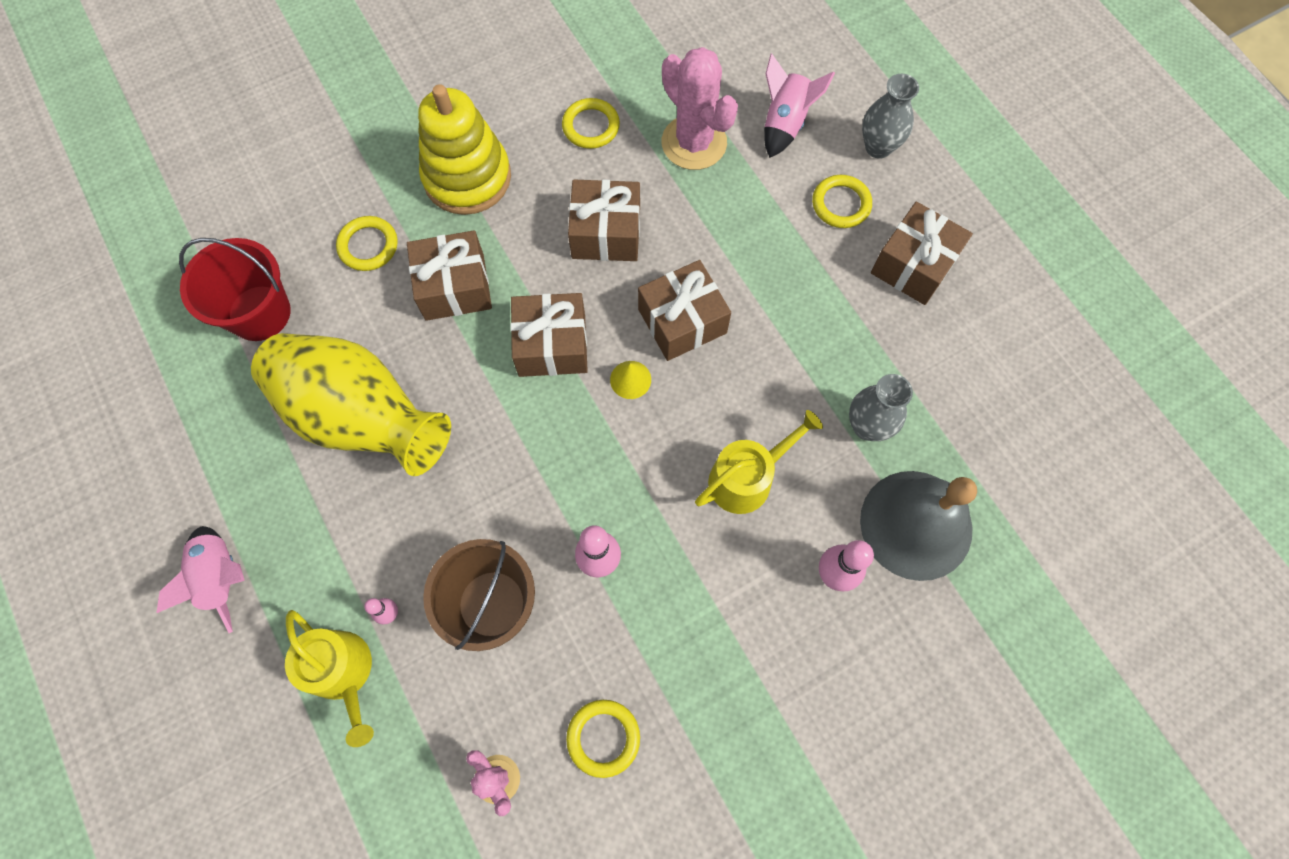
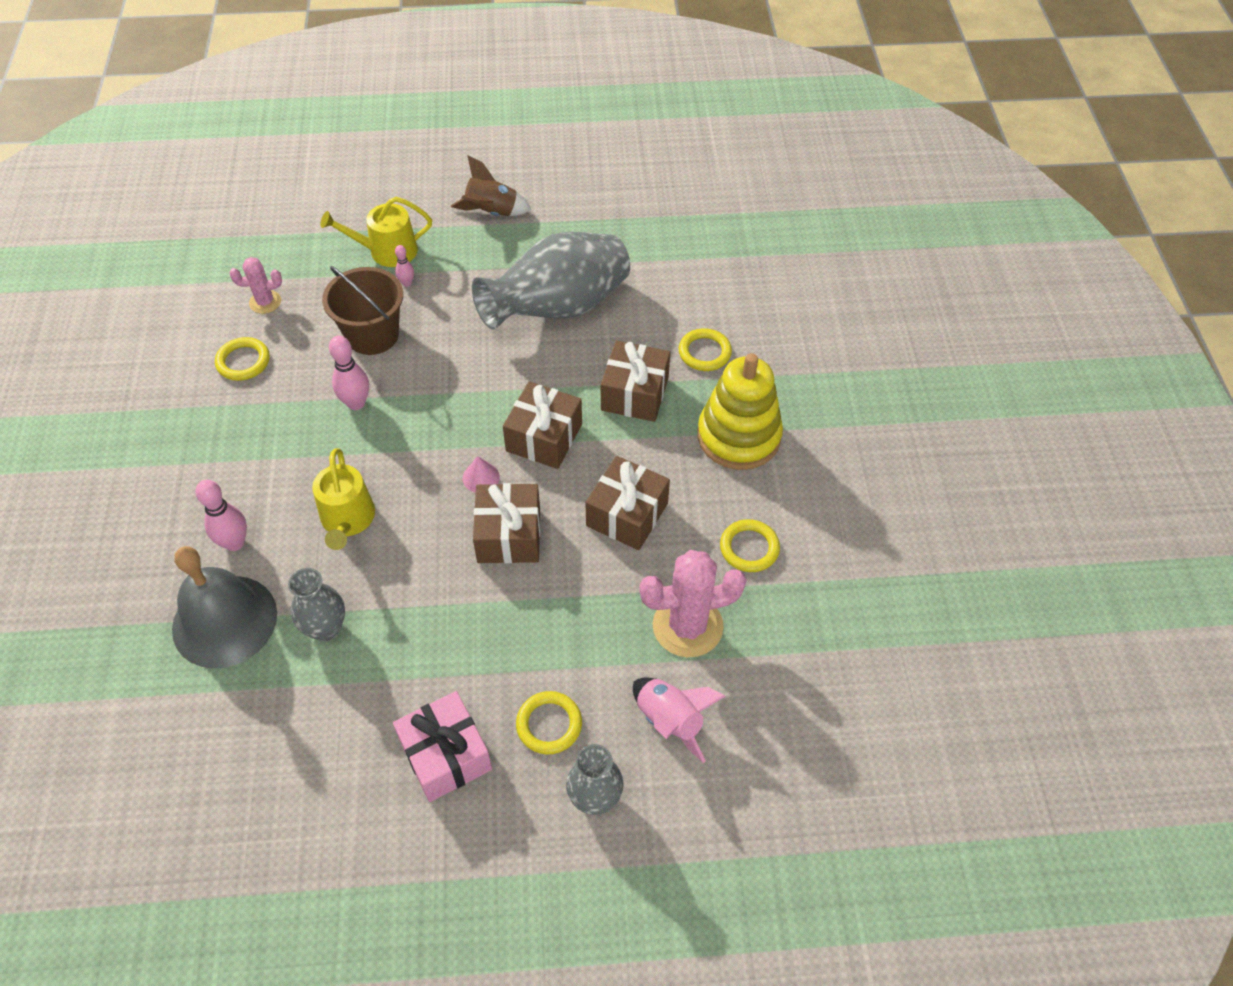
camera: 115 degrees right, 15 degrees down
pink rocket [156,526,245,633] -> brown rocket [451,155,532,216]
red bucket [179,238,291,341] -> none
yellow vase [251,333,451,476] -> grey vase [472,232,630,330]
yellow cone [610,361,651,399] -> pink cone [463,456,500,493]
brown gift [871,201,973,305] -> pink gift [393,691,492,802]

